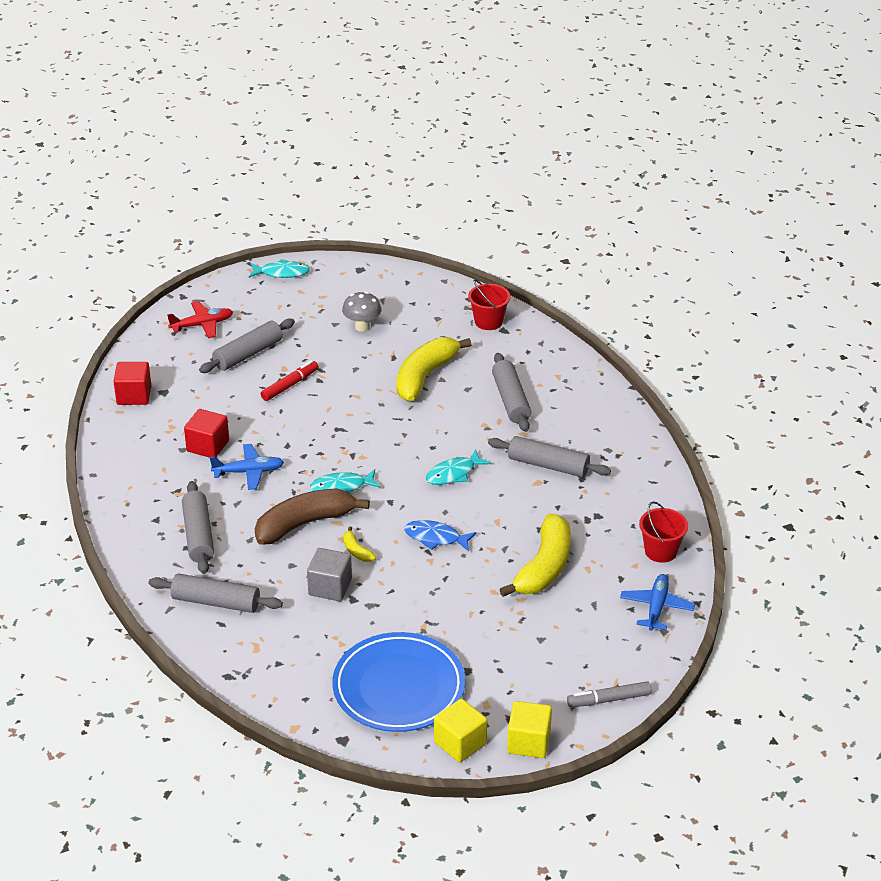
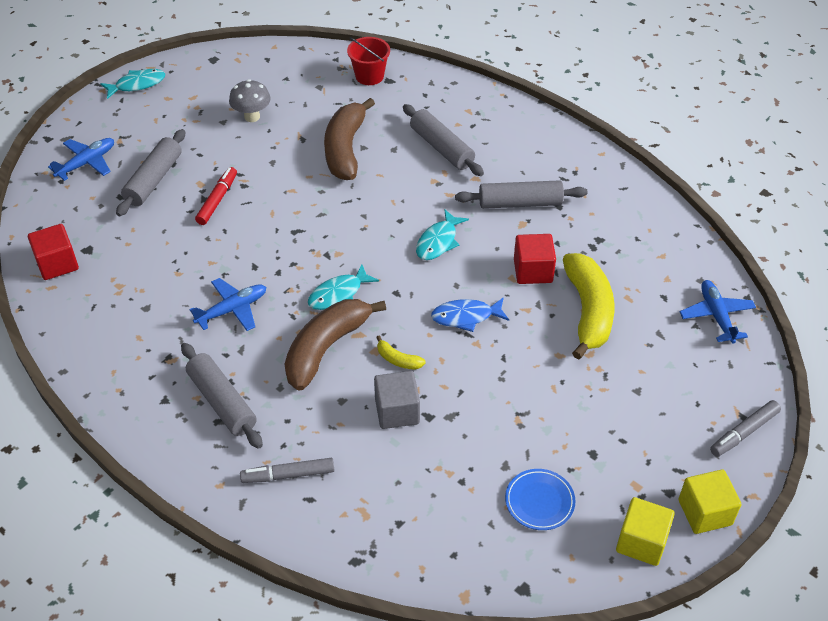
camera: 25 degrees left, 10 degrees up
grey rolling pin [148,573,283,613] -> grey marker [240,458,334,483]
red plane [167,301,233,338] -> blue plane [48,138,114,181]
red cube [184,409,229,458] -> red cube moved to [514,234,556,284]
blue plate [332,632,465,732] -> blue plate [505,469,575,530], size x0.47
yellow banana [396,337,472,401] -> brown banana [324,98,375,180]
red bucket [639,501,688,563] -> none

